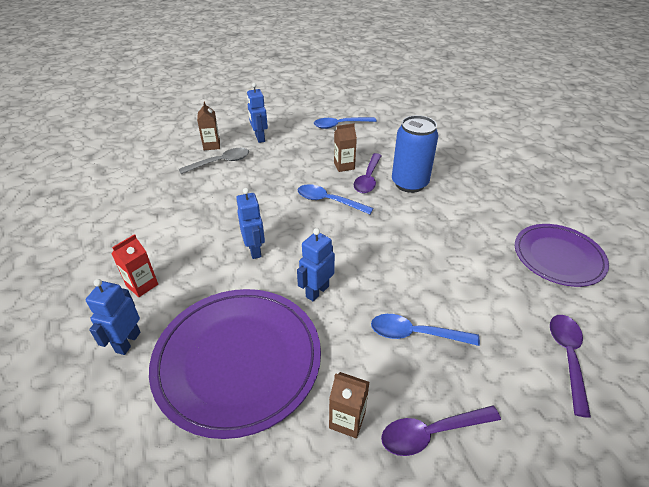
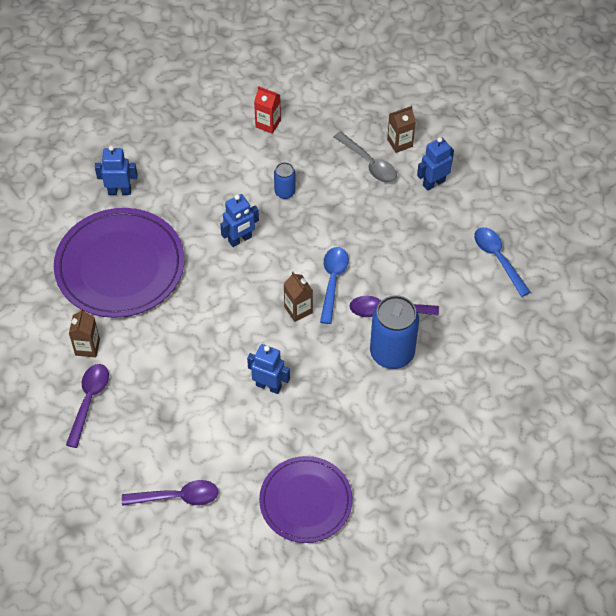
camera: 75 degrees right, 15 degrees up
red carton [111,234,158,297] -> red carton moved to [254,86,281,134]
blue robot [297,228,335,301] -> blue robot moved to [247,344,290,394]
brown carton [334,123,357,172] -> brown carton moved to [284,272,313,322]
blue spoon [371,314,480,346] -> none
purple spoon [381,405,501,456] -> purple spoon turned 45 degrees clockwise [66,364,109,448]
none -> blue can [274,162,296,199]

